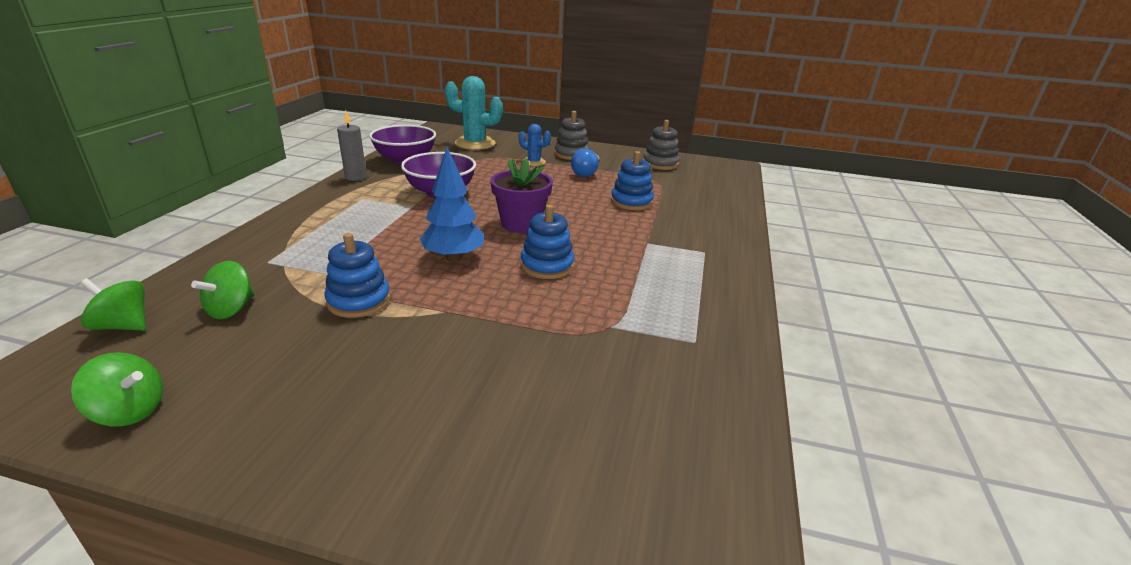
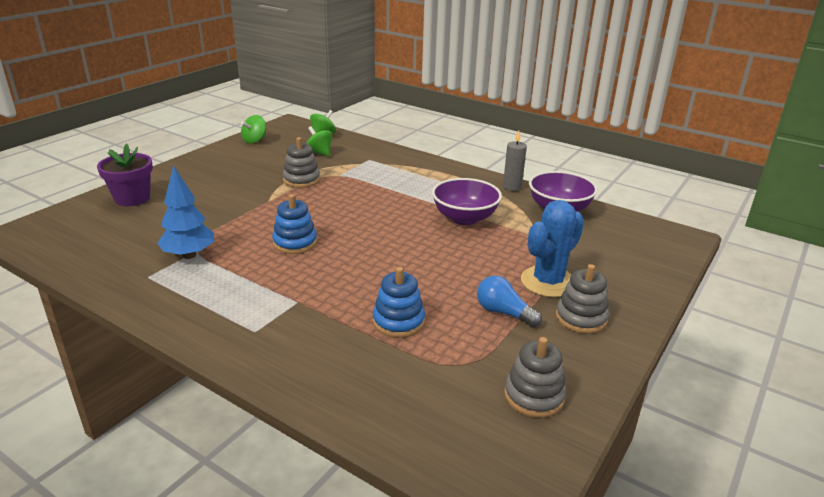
camera: 110 degrees right, 0 degrees up
blue stacking toy [324,233,390,318] -> grey stacking toy [283,137,320,188]
blue tree [420,147,484,262] -> blue tree moved to [158,165,214,259]
turquoise cactus [445,76,503,150] -> none
purple flower pot [491,159,553,233] -> purple flower pot moved to [97,143,153,206]
blue cactus [519,124,551,166] -> blue cactus [521,200,584,298], size x1.82

